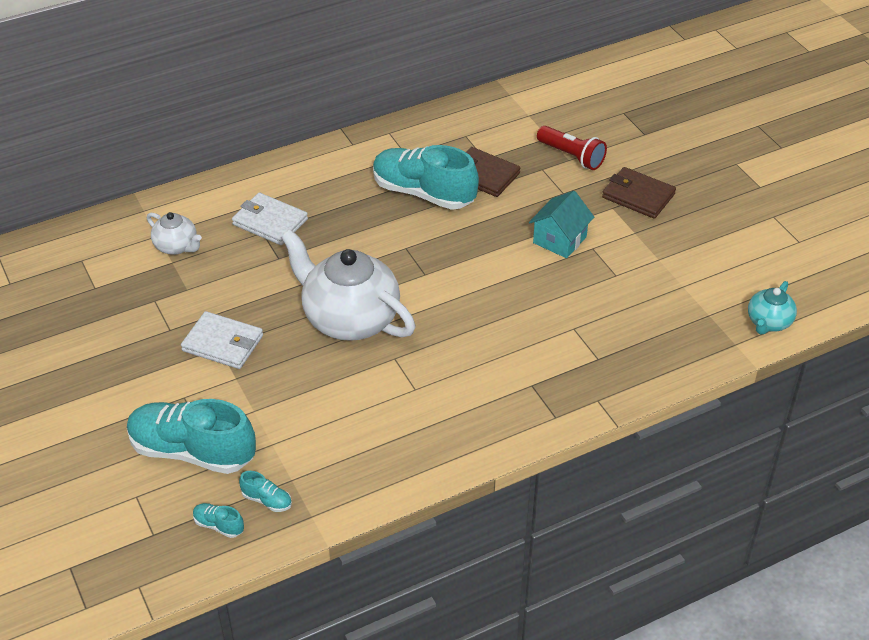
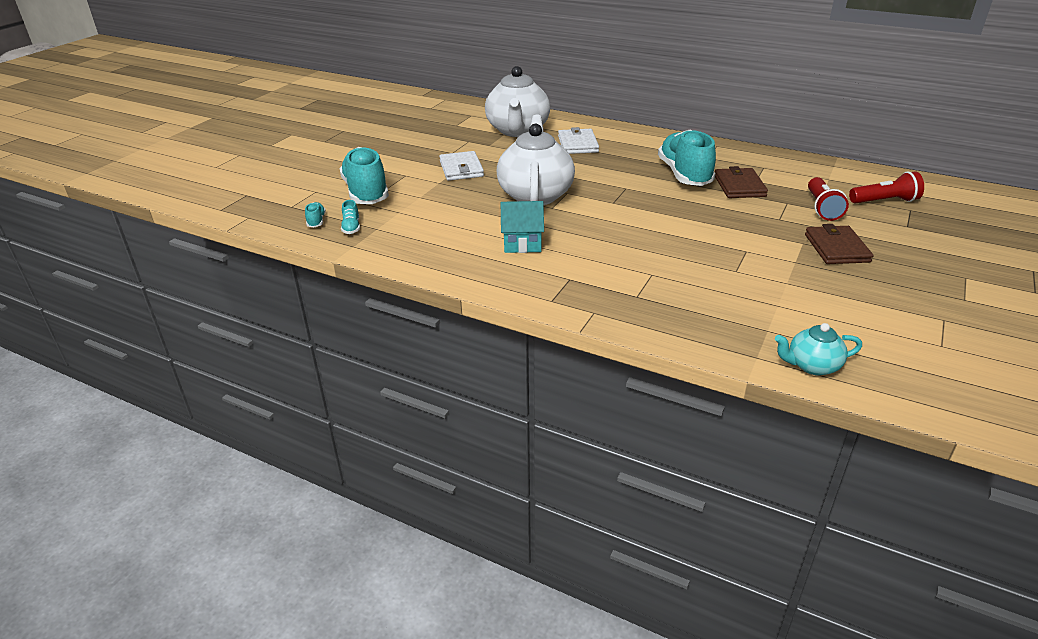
camera: 55 degrees right, 10 degrees down
white teapot [147,212,202,255] -> white teapot [485,66,550,137], size x2.04
turquoise house [529,191,594,258] -> turquoise house moved to [501,201,544,253]
none -> red flashlight [849,171,924,204]

